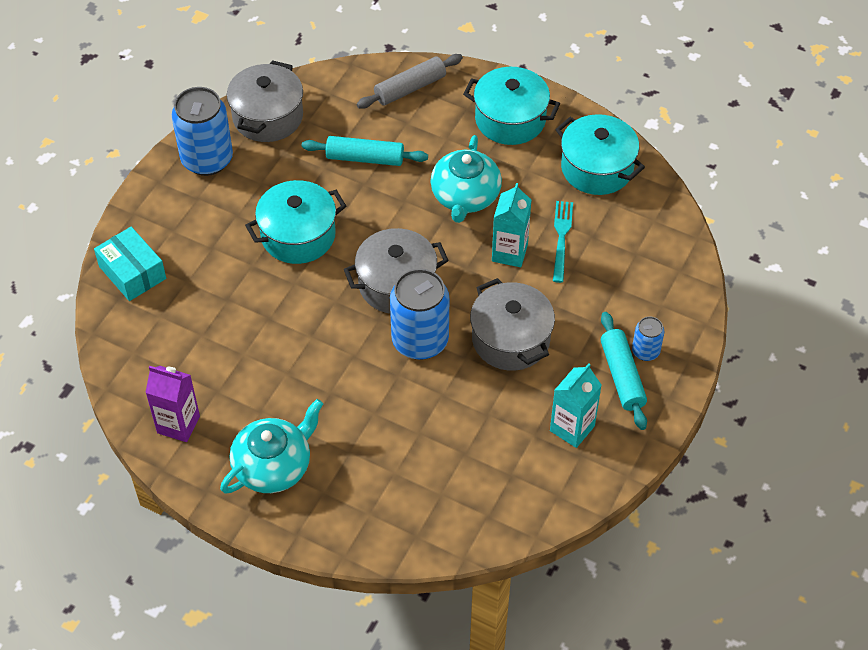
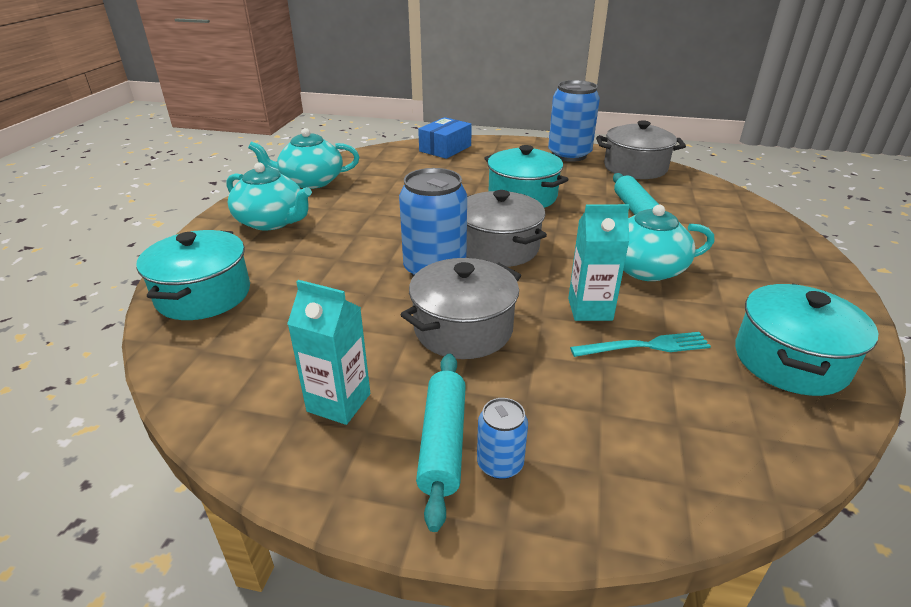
camera: 75 degrees right, 20 degrees down
turquoise box [94,227,166,301] -> blue box [418,117,472,159]
purple carton [145,366,200,442] -> turquoise teapot [248,128,359,189]
grey rolling pin [356,54,463,109] -> none
turquoise pot [463,67,560,145] -> turquoise pot moved to [136,230,250,320]
turquoise rolling pin [601,312,647,430] -> turquoise rolling pin turned 60 degrees counterclockwise [416,353,466,532]

